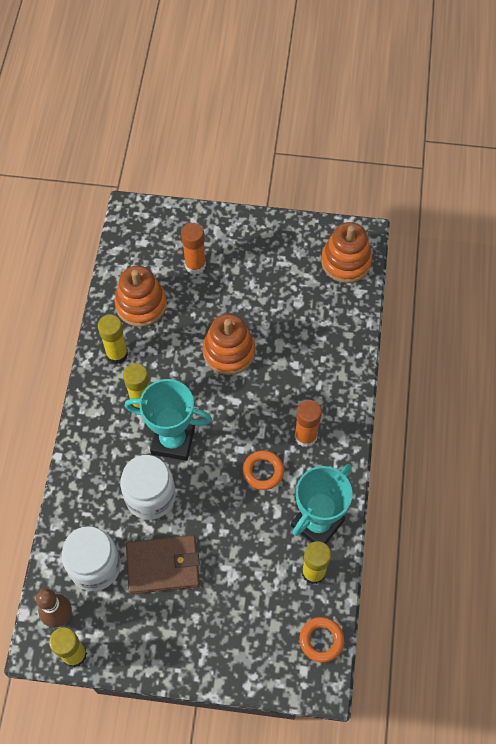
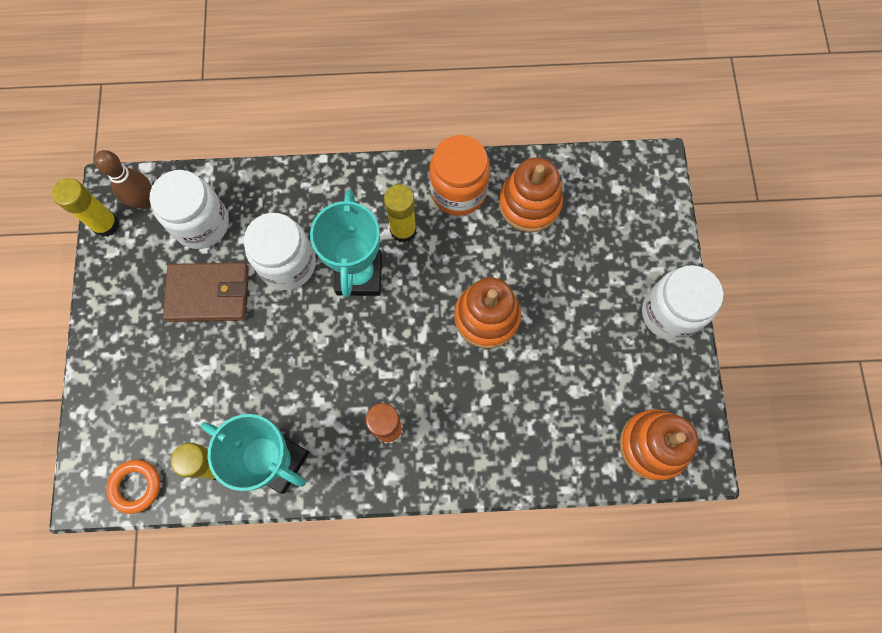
camera: 80 degrees right, 10 degrees up
yellow glue stick [98,314,128,364] -> orange jar [429,135,490,216]
brown wallet [126,535,200,594] -> brown wallet turned 75 degrees counterclockwise [163,263,249,322]
orange glue stick [181,223,206,274] -> none
orange ring [243,450,284,490] -> none
none -> white jar [642,265,723,341]

